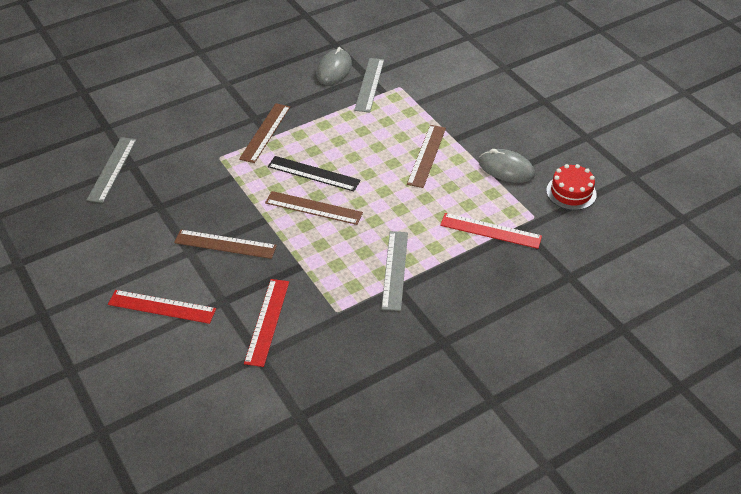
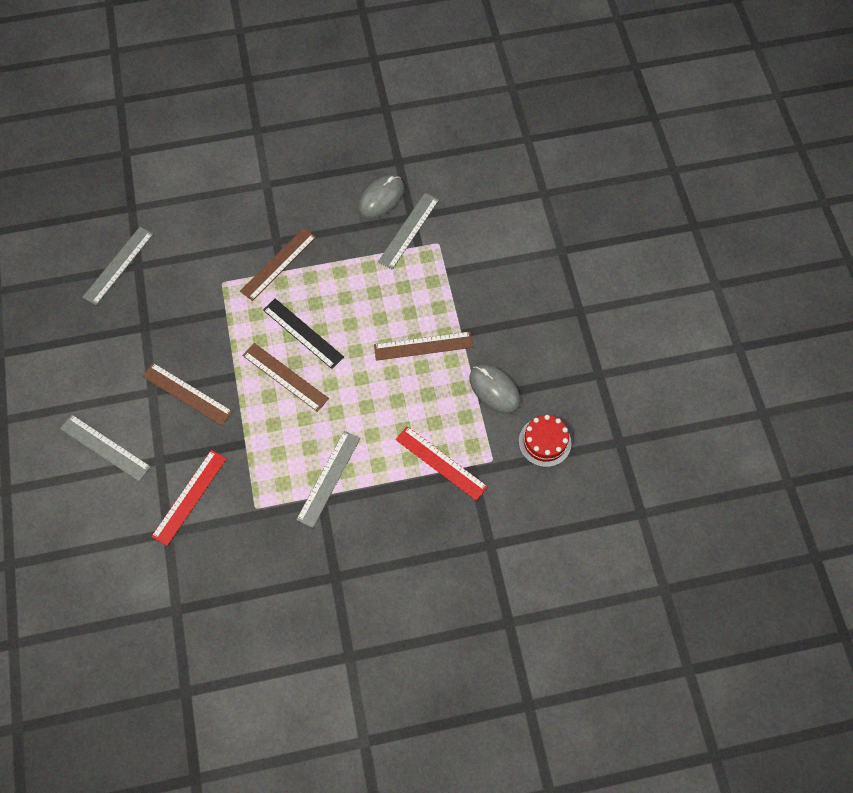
camera: 20 degrees right, 20 degrees up
red ruler [108,290,216,324] -> grey ruler [60,415,151,481]
brown ruler [407,125,446,188] -> brown ruler turned 45 degrees clockwise [374,332,473,361]

